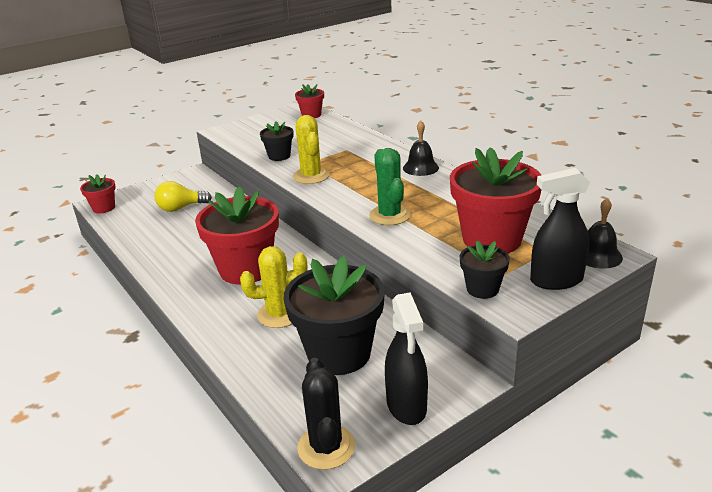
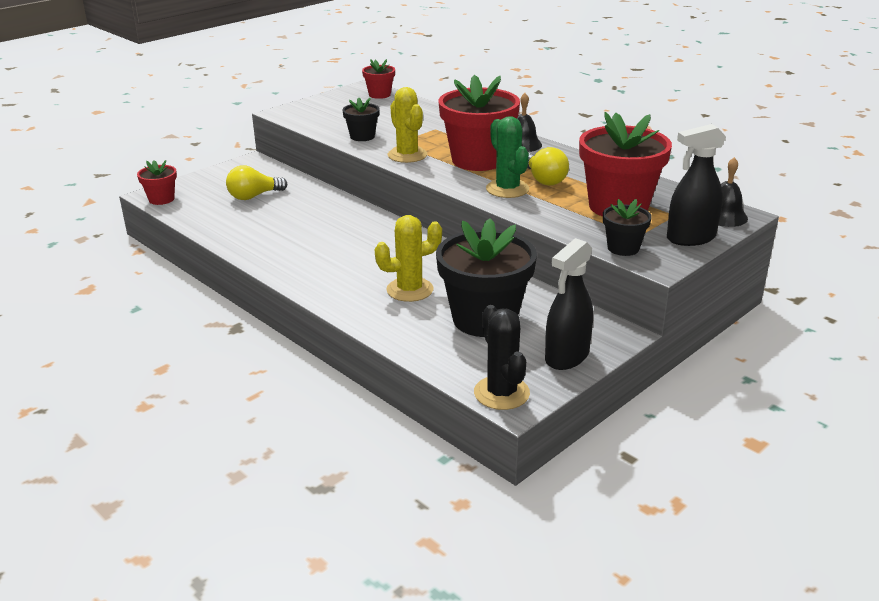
camera: 10 degrees left, 0 degrees up
red flower pot [195,187,279,285] -> red flower pot moved to [439,75,520,171]
black spray bottle [385,292,428,425] -> black spray bottle turned 60 degrees clockwise [545,238,593,370]
none -> yellow light bulb [527,147,569,186]

